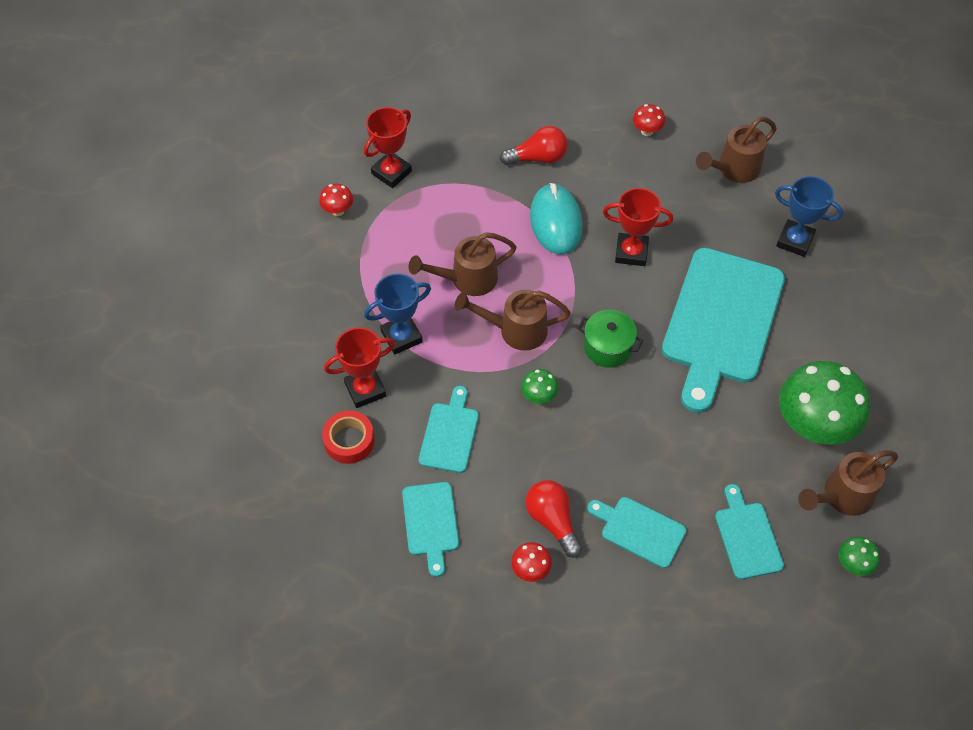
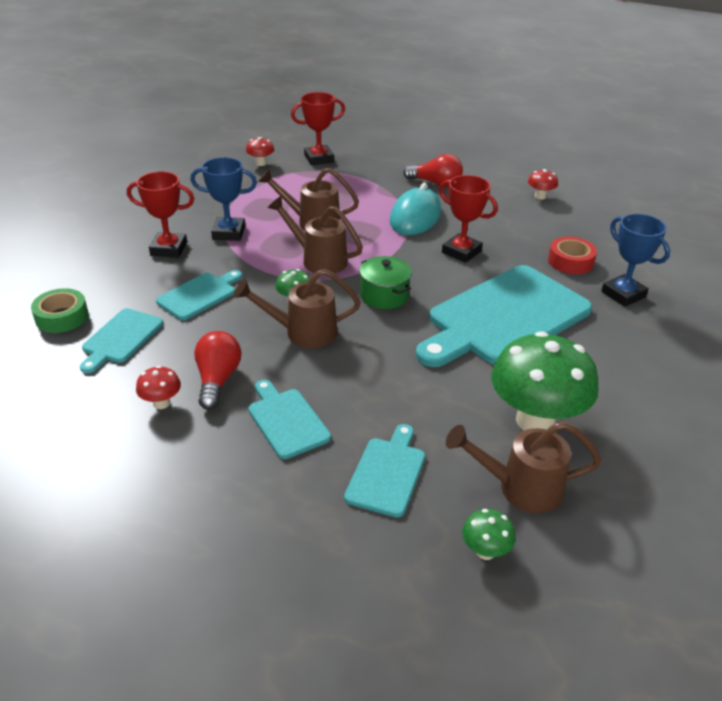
camera: 30 degrees right, 20 degrees down
red tape [322,410,375,464] -> red tape moved to [548,236,597,274]
brown watering can [696,117,777,183] -> brown watering can moved to [234,269,361,348]
none -> green tape [31,288,88,333]

